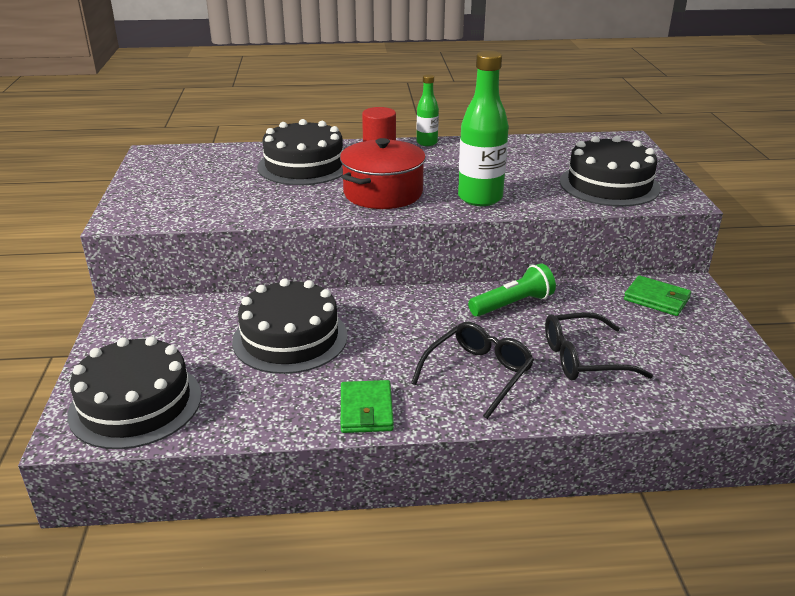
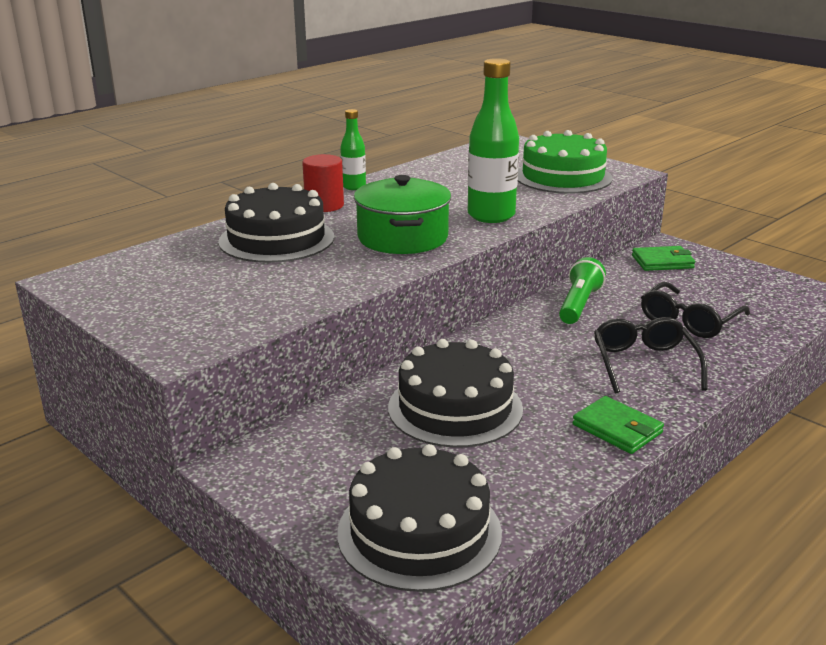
camera: 40 degrees left, 5 degrees down
red pot [340,138,426,209] -> green pot [354,175,451,254]
black cake [560,136,660,207] -> green cake [518,130,613,194]

